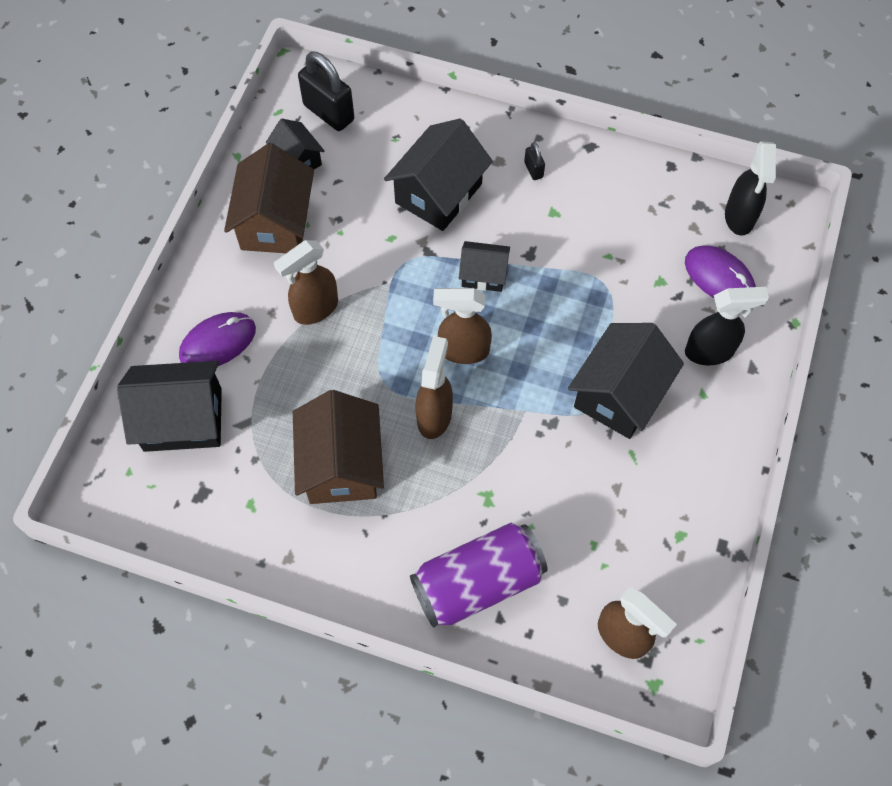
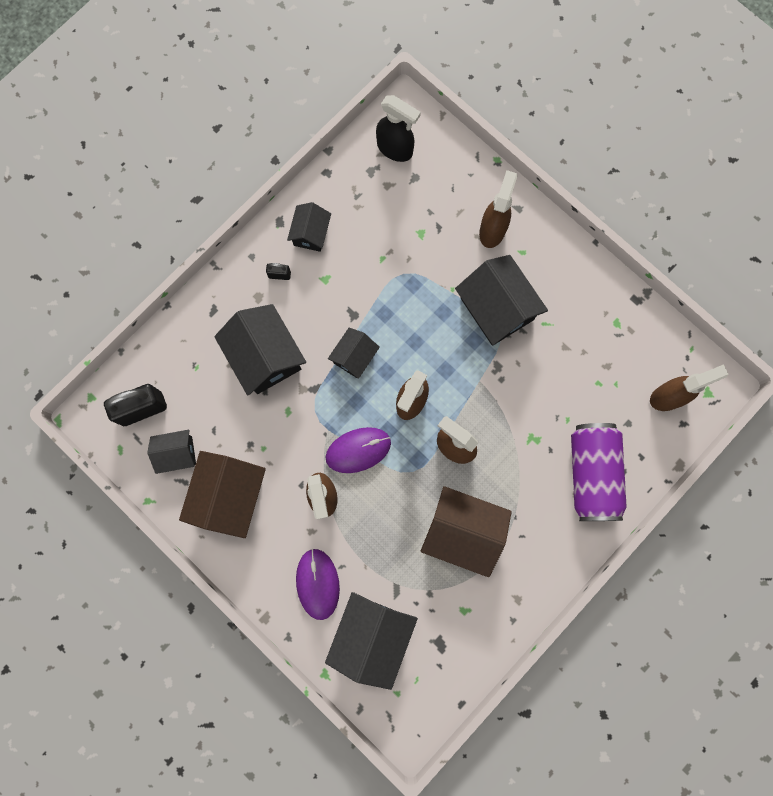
camera: 65 degrees left, 15 degrees up
brown house [224,143,314,253] -> brown house turned 75 degrees clockwise [179,451,266,538]
purple mouse [685,245,756,298] -> purple mouse moved to [326,427,391,473]
black spray bottle [685,287,769,365] -> brown spray bottle [479,170,517,248]
none -> black house [287,202,331,252]

